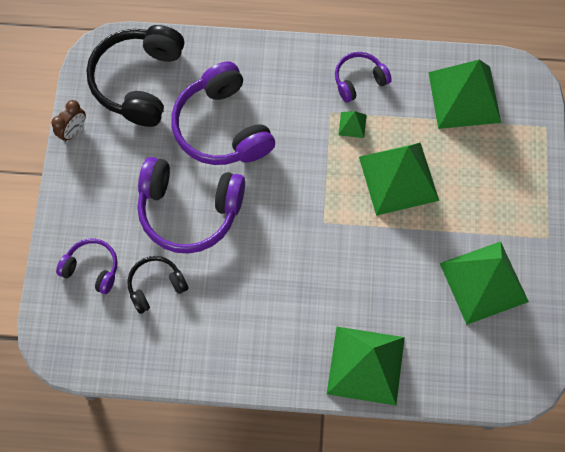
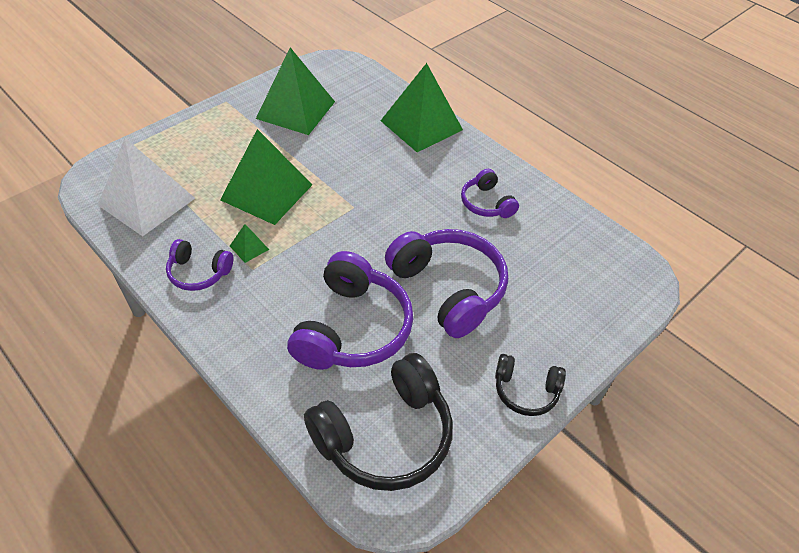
camera: 140 degrees left, 20 degrees down
brown clock [51,100,86,142] -> none
purple headphones [56,239,118,294] -> purple headphones moved to [461,169,519,218]
black headphones [127,256,189,314] -> black headphones moved to [495,354,566,416]
green pyramid [428,60,501,129] -> white pyramid [98,138,195,236]

